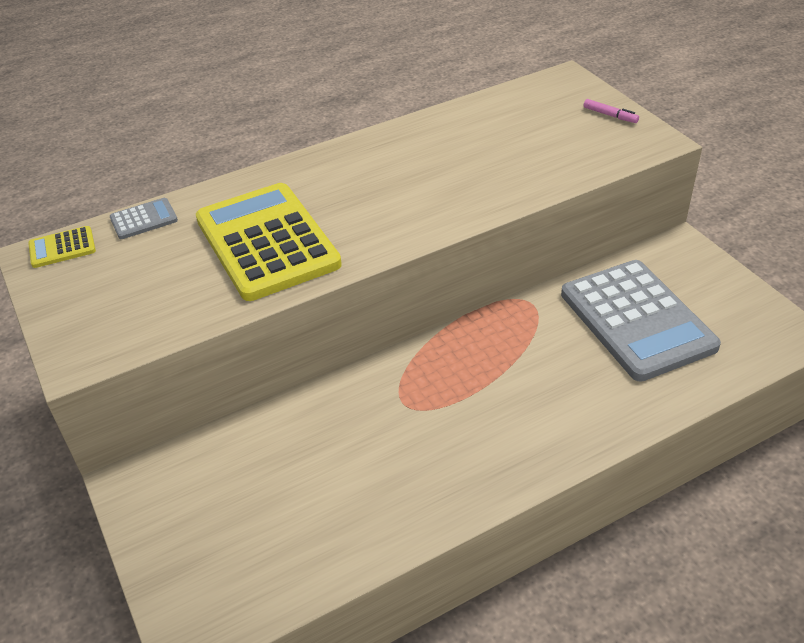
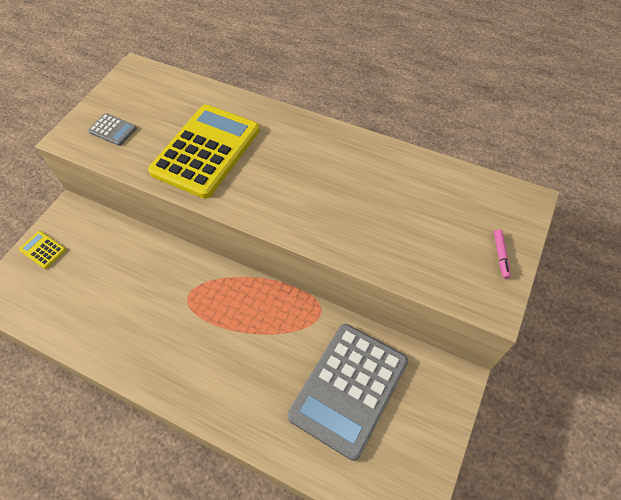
camera: 55 degrees right, 15 degrees up
yellow calculator [28,226,96,268] -> yellow calculator moved to [19,231,66,269]
grey calculator [110,198,178,239] -> grey calculator moved to [88,113,137,146]

